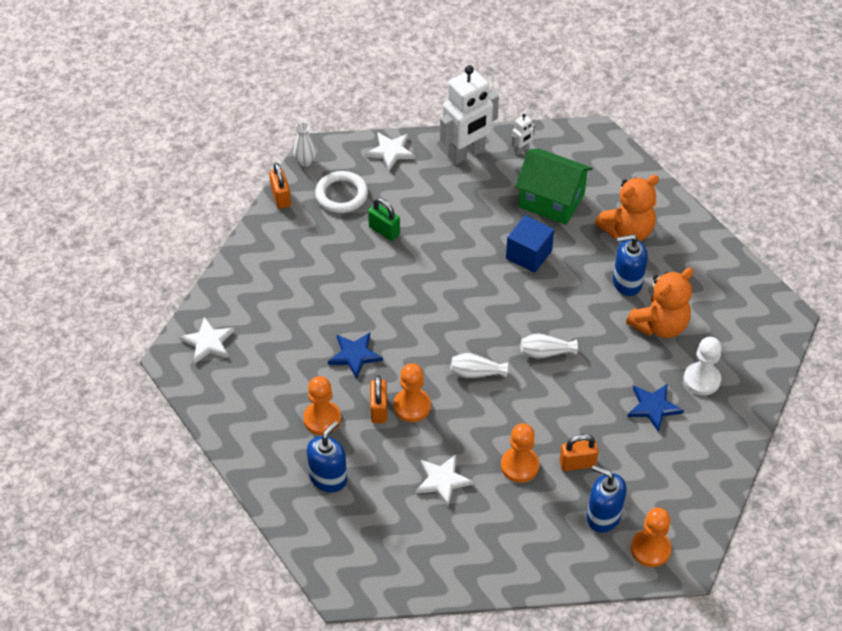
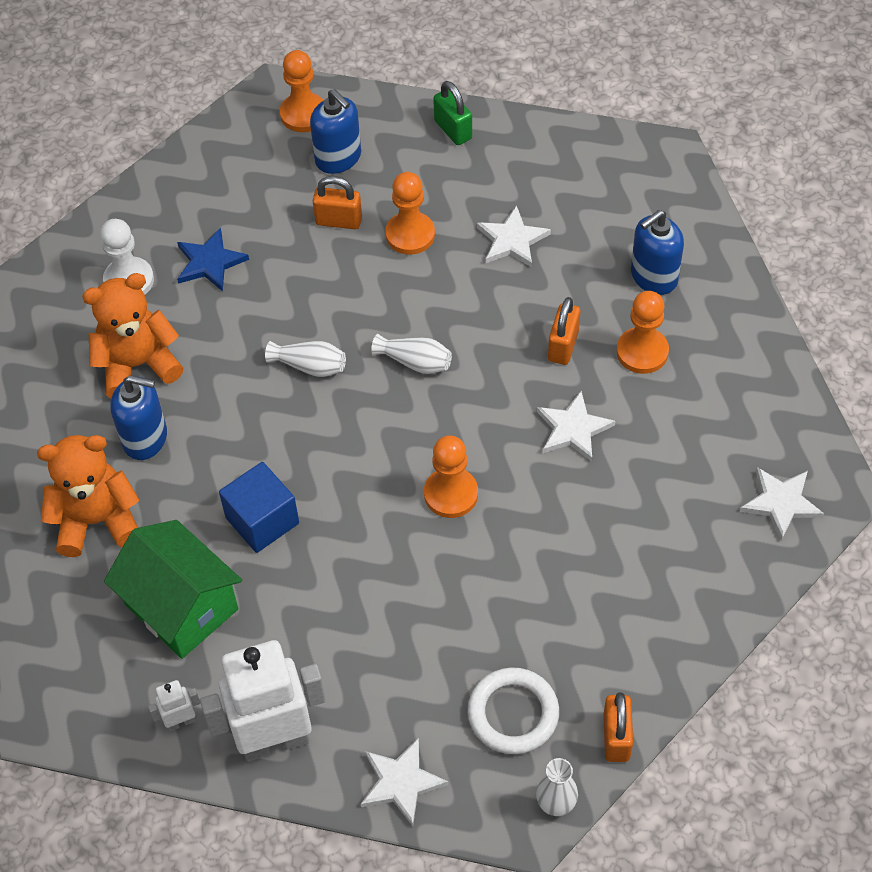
camera: 160 degrees left, 5 degrees up
blue star [328,333,383,379] -> white star [537,391,616,462]
green padlock [368,198,400,241] -> green padlock moved to [433,81,472,145]
orange pawn [394,363,431,422] -> orange pawn moved to [424,435,478,518]

